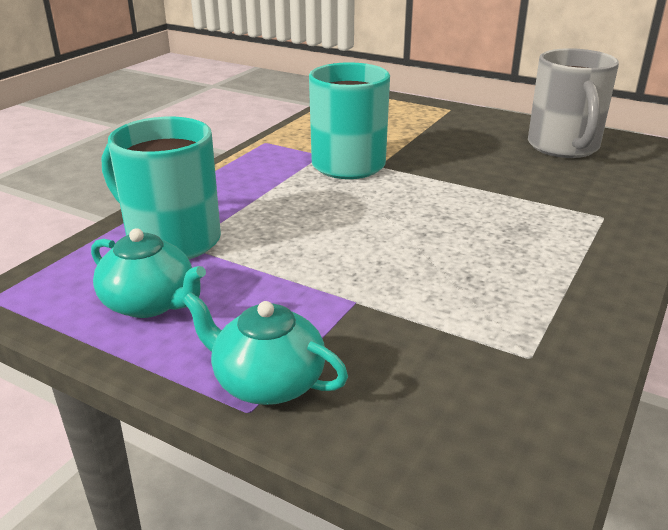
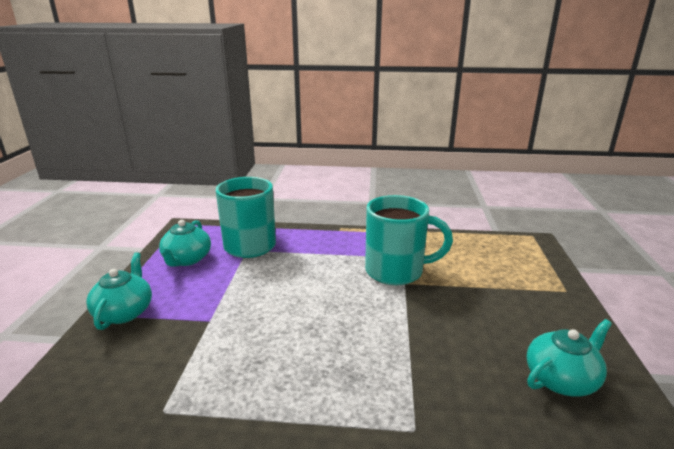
camera: 65 degrees right, 5 degrees down
grey mug [528,48,619,158] -> turquoise teapot [527,319,612,397]

